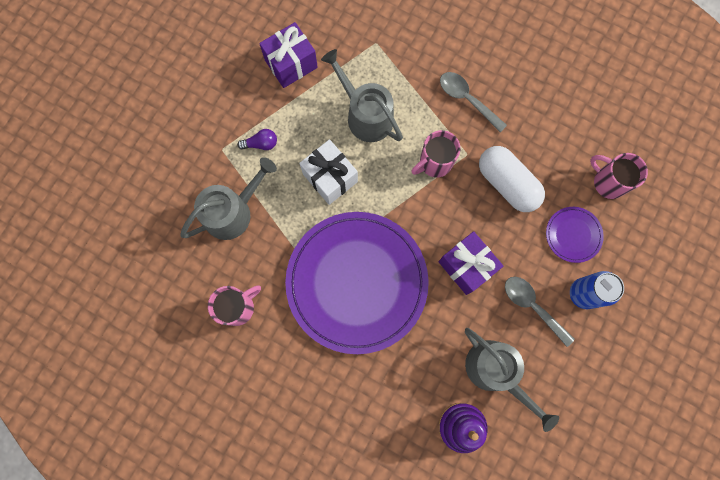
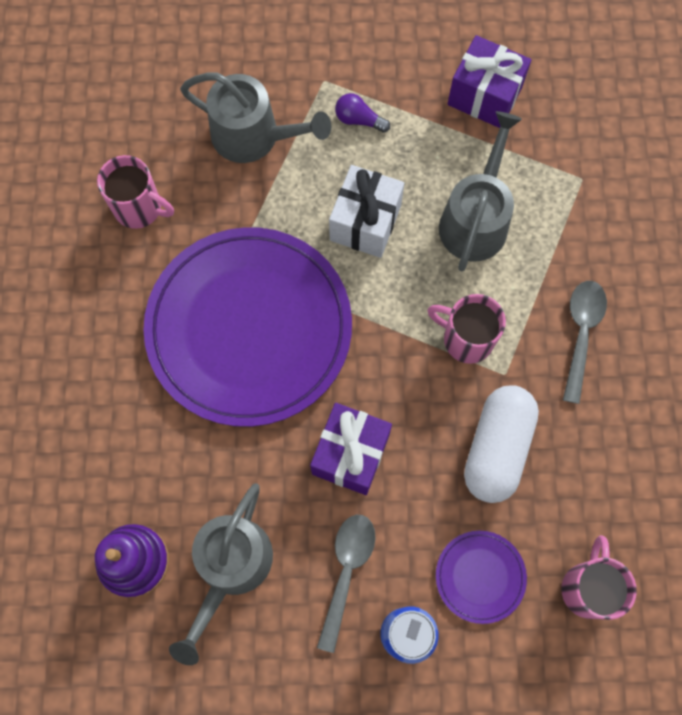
camera: 60 degrees right, 5 degrees down
purple light bulb [237,129,277,150] -> purple light bulb turned 150 degrees clockwise [335,93,390,133]

